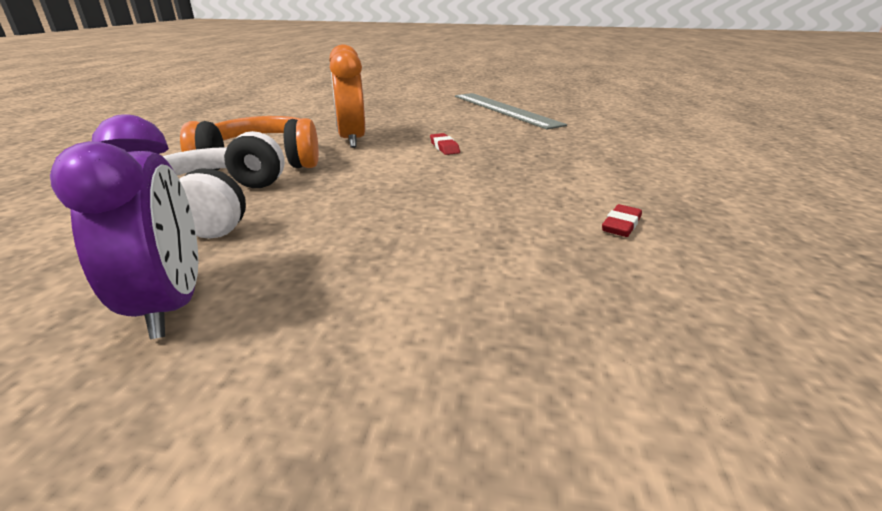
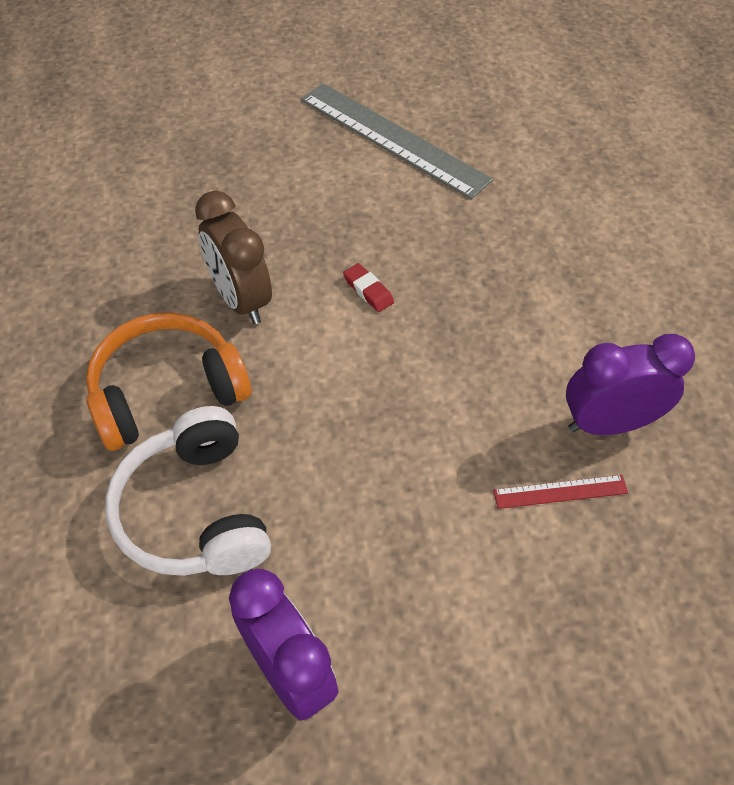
camera: 20 degrees left, 25 degrees up
orange clock [329,44,365,148] -> brown clock [195,191,272,324]
red eraser [602,204,642,237] -> purple clock [566,334,695,435]
none -> red ruler [493,475,628,509]

